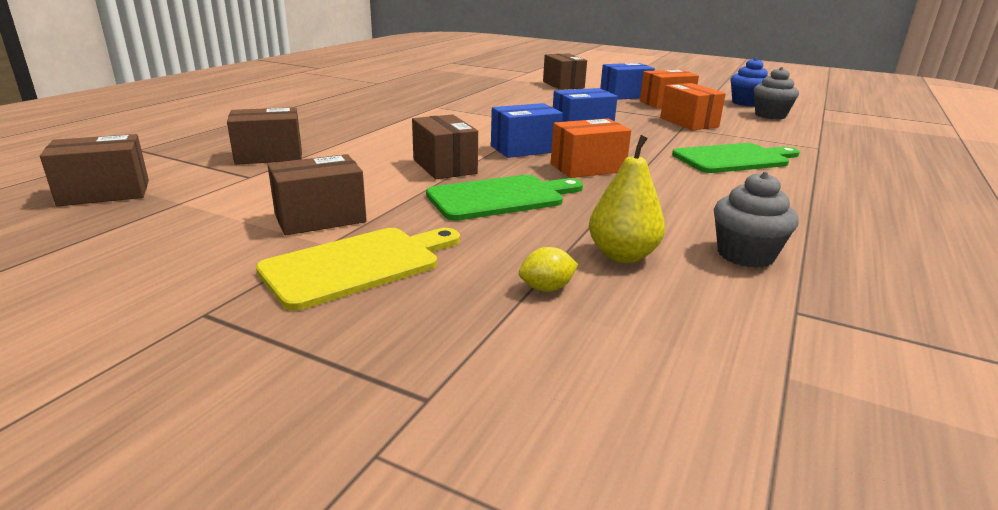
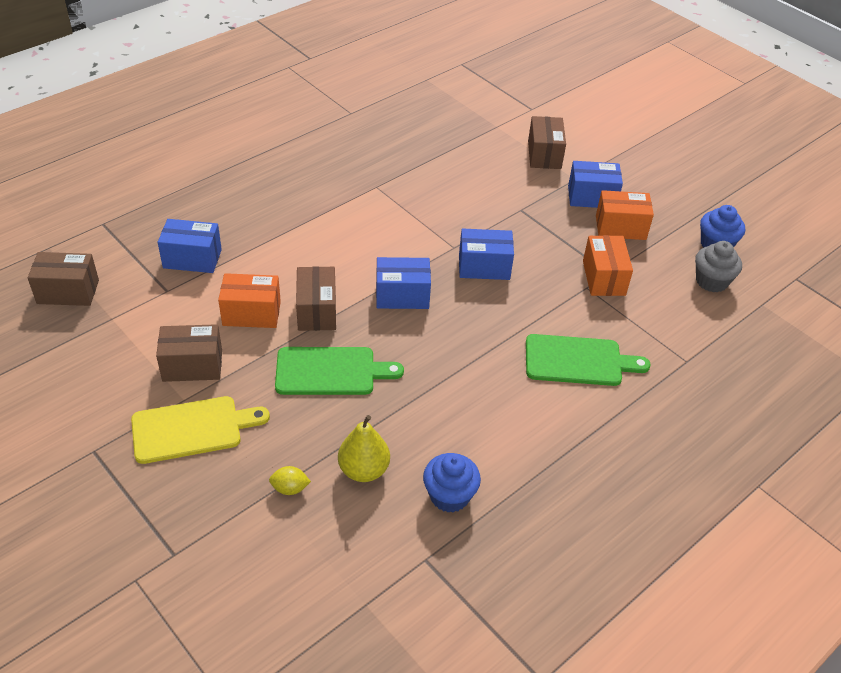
camera: 20 degrees right, 20 degrees up
brown box [227,107,302,165] -> blue box [158,219,222,273]
orange box [551,118,631,178] -> orange box moved to [218,273,281,328]
grey cupcake [714,171,799,268] -> blue cupcake [423,453,481,513]

